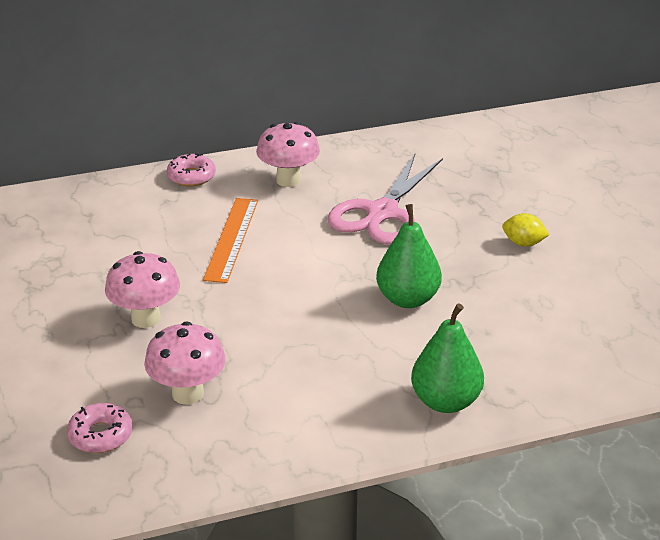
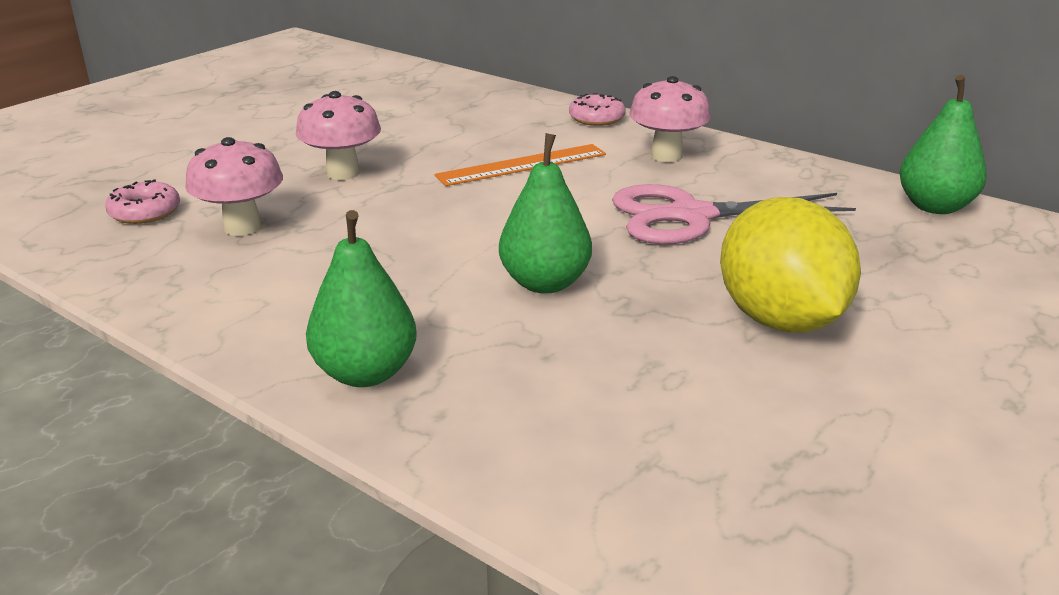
camera: 55 degrees right, 5 degrees down
yellow lemon [502,213,549,247] -> yellow lemon [720,197,861,333], size x2.39
none -> green pear [899,75,987,214]

